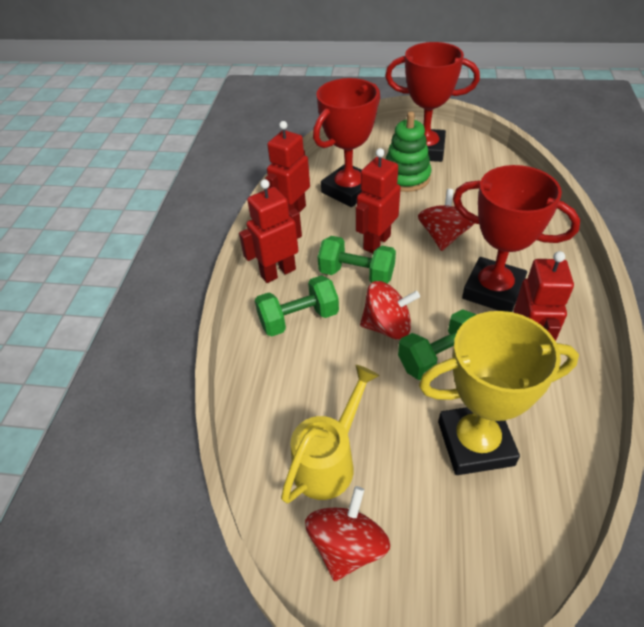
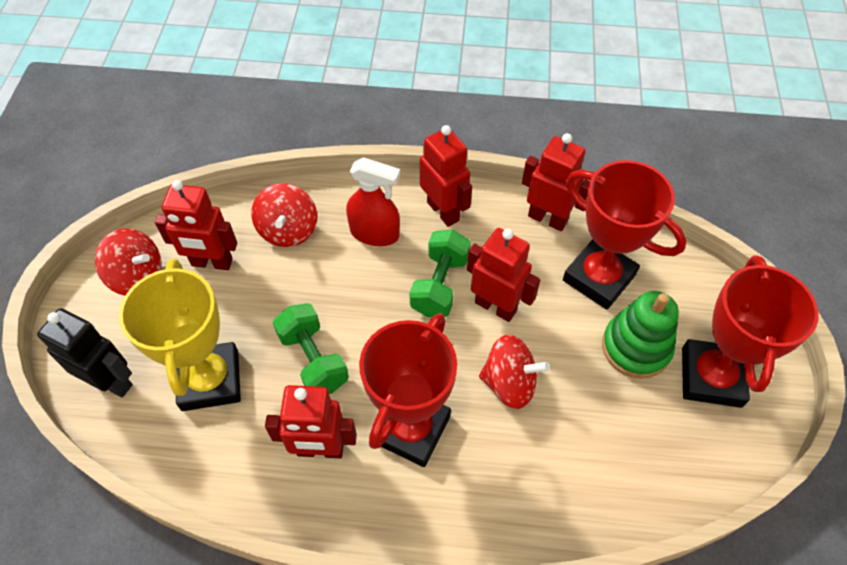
camera: 85 degrees right, 10 degrees up
green dumbbell [255,275,339,336] -> red spray bottle [346,157,400,246]
yellow watering can [281,365,379,503] -> red robot [155,180,237,270]
red spinning top [360,281,420,340] -> red spinning top moved to [251,183,317,247]
none -> black robot [37,308,133,398]

